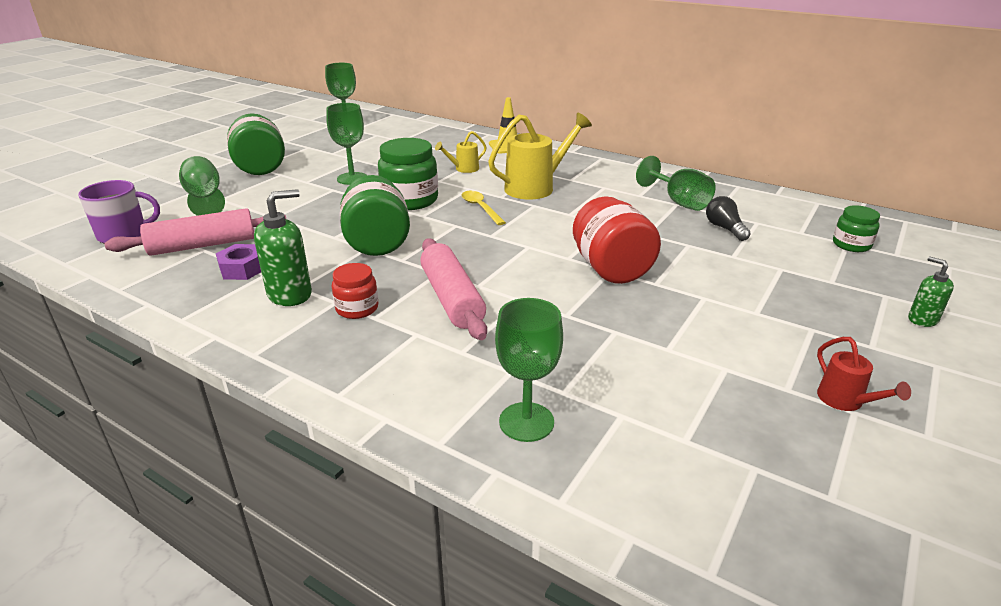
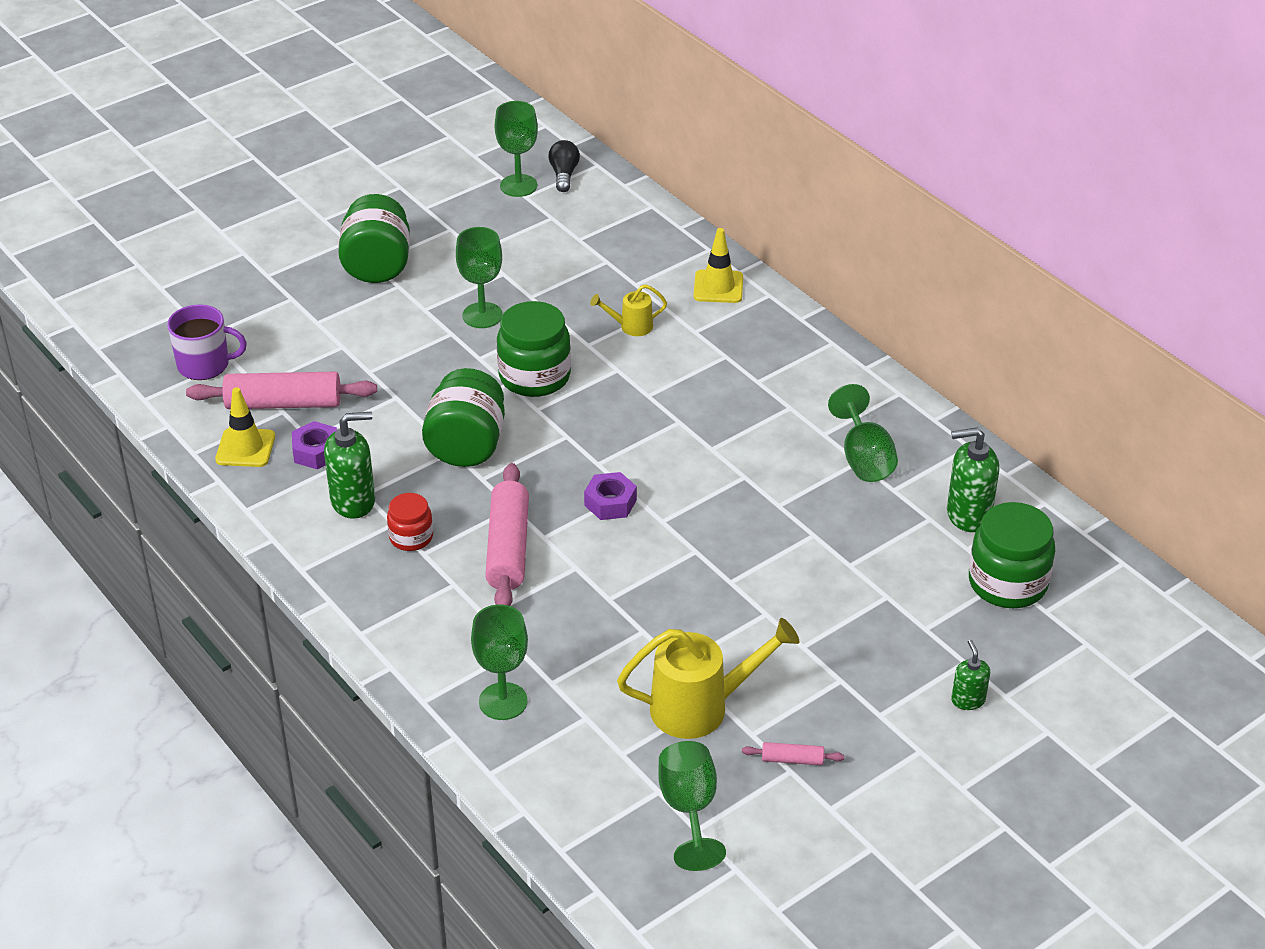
camera: 20 degrees right, 10 degrees up
green goblet [179,156,225,216] -> green goblet moved to [658,741,726,871]
yellow spoon [462,191,506,225] -> none
yellow watering can [488,113,592,199] -> yellow watering can moved to [617,618,799,739]
red jar [573,196,661,284] -> none
black light bulb [706,196,751,241] -> black light bulb moved to [548,140,580,192]
red watering can [817,337,911,411] -> pink rolling pin [742,742,844,765]
green jar [833,205,880,252] -> green jar [969,502,1055,608], size x1.77
none -> yellow traffic cone [215,387,275,467]
none -> purple nut [584,472,637,520]
none -> green soap dispenser [947,427,999,532]

